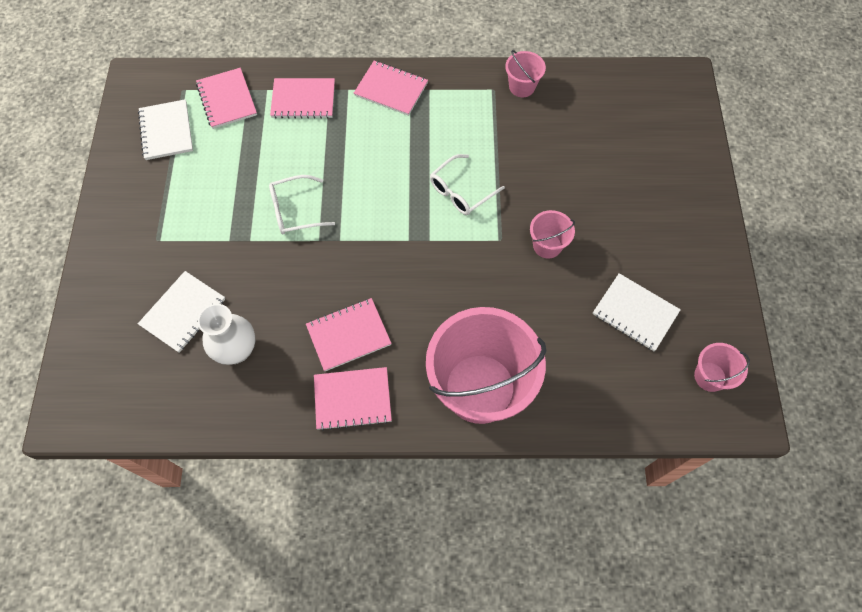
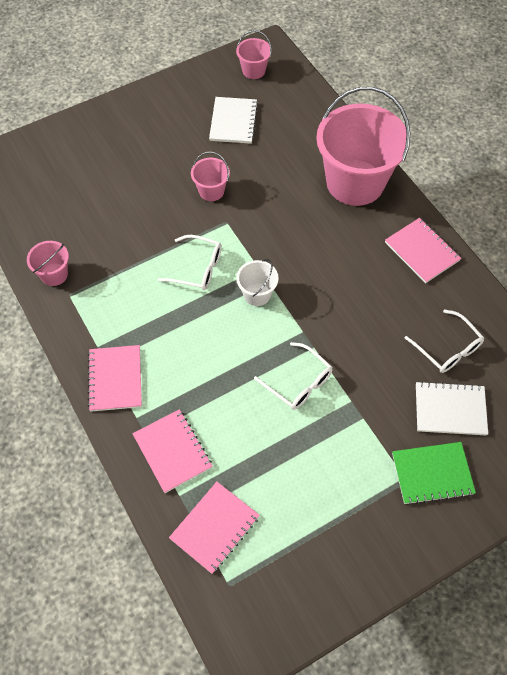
camera: 120 degrees left, 5 degrees down
white notebook [138,99,193,160] -> none
white vase [198,304,255,365] -> white glasses [405,309,484,373]
pink notebook [306,298,392,371] -> none
none -> white bucket [236,259,279,306]
none -> green notebook [392,442,476,505]

